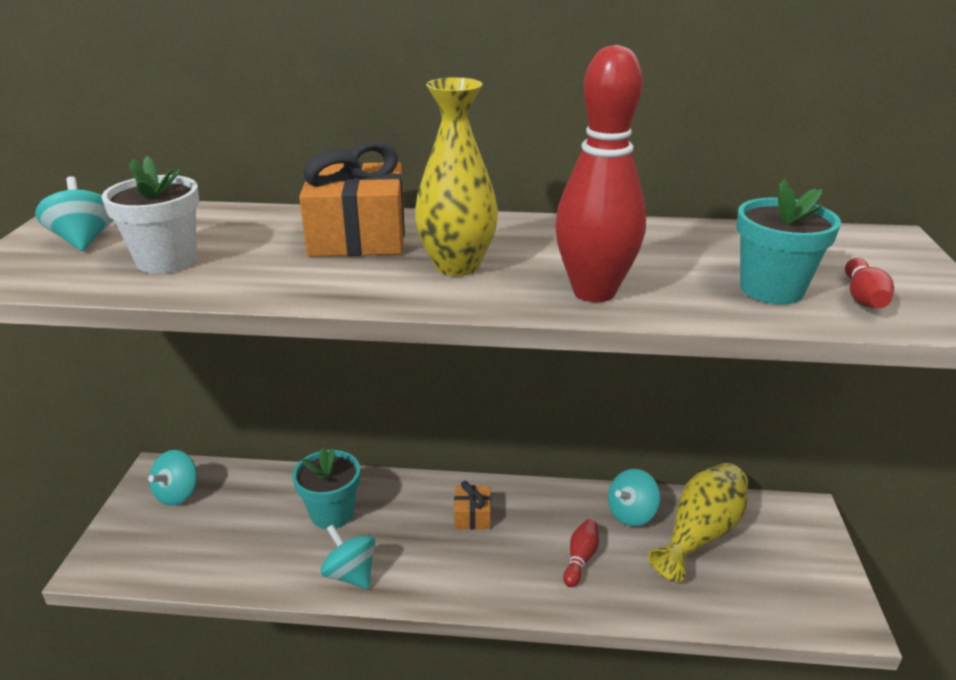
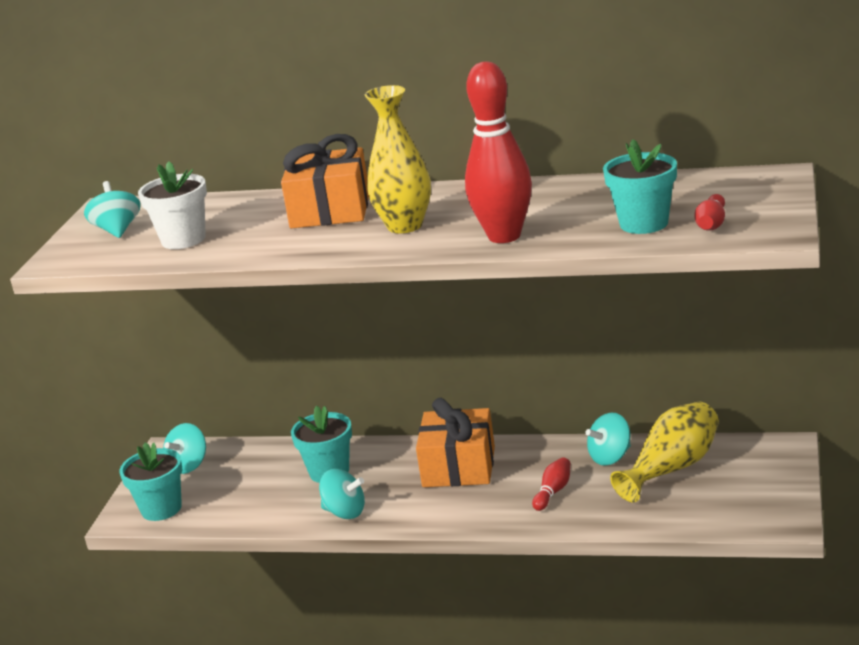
camera: 10 degrees right, 5 degrees down
turquoise spinning top [321,524,375,589] -> turquoise spinning top turned 150 degrees clockwise [319,469,365,519]
orange gift [454,481,491,529] -> orange gift [416,398,495,487], size x2.02
none -> turquoise flower pot [119,442,183,521]

